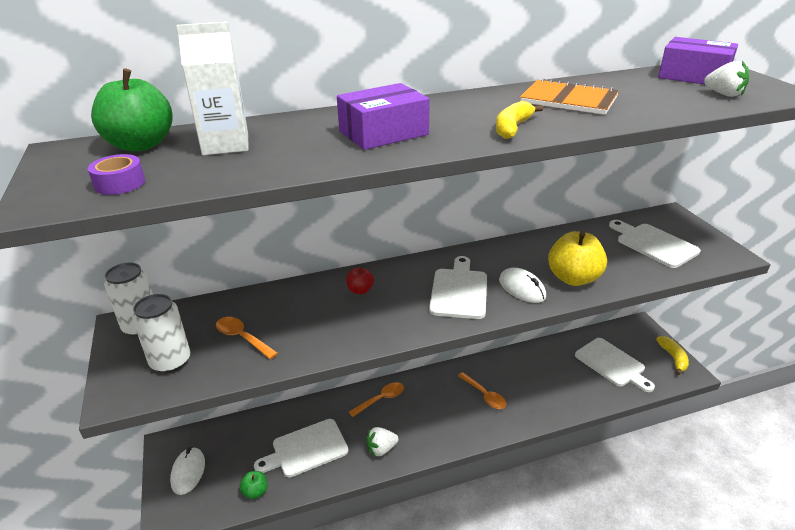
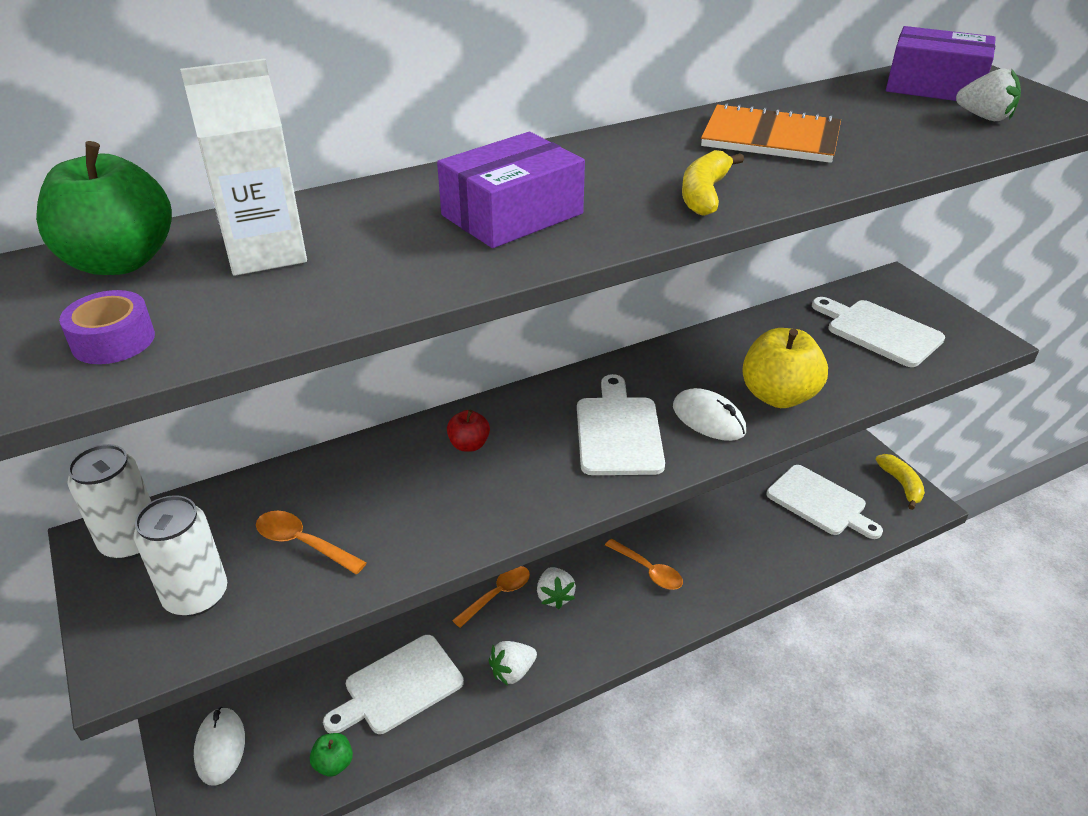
camera: 10 degrees left, 5 degrees up
none -> white strawberry [537,567,576,609]

